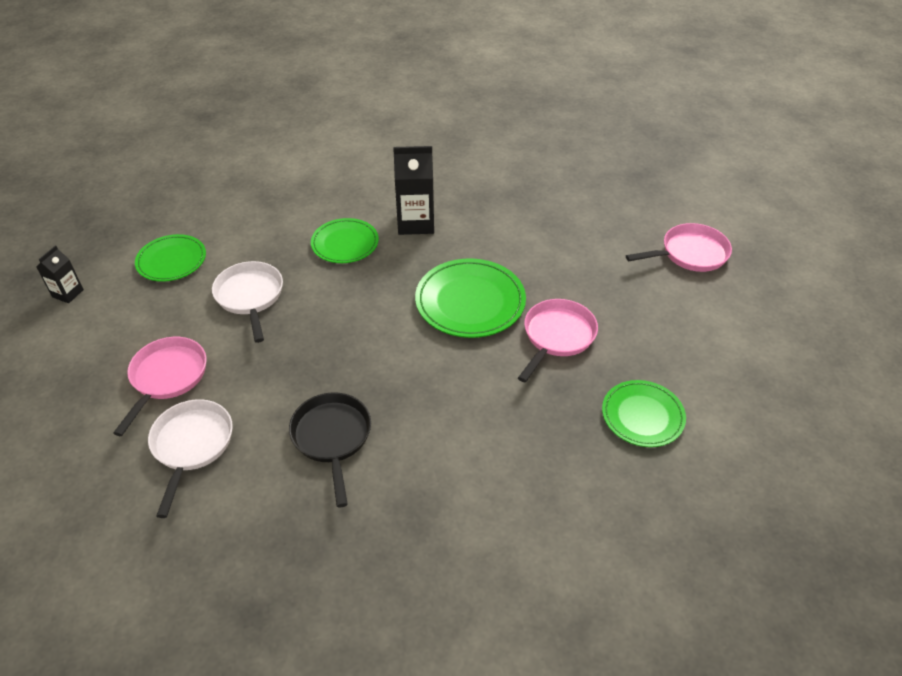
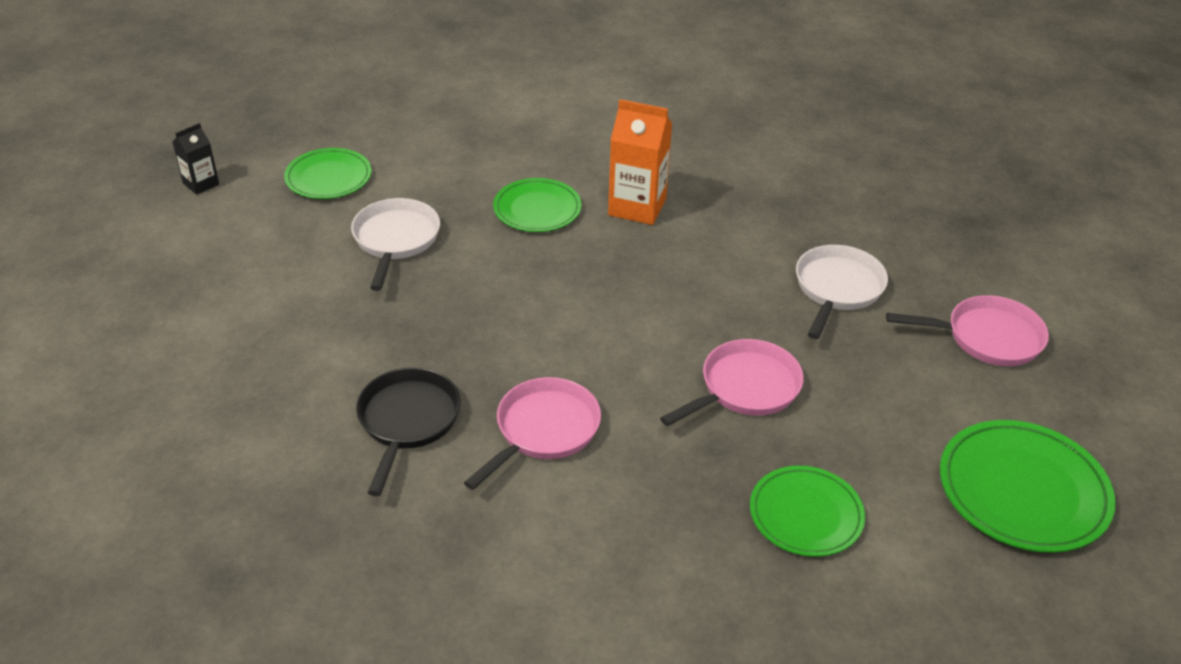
camera: 20 degrees right, 5 degrees down
pink pan [113,337,207,436] -> pink pan moved to [464,377,601,490]
white pan [148,399,233,518] -> white pan moved to [796,245,888,339]
black carton [393,146,434,235] -> orange carton [608,99,672,225]
green plate [415,259,526,338] -> green plate moved to [940,420,1116,553]

